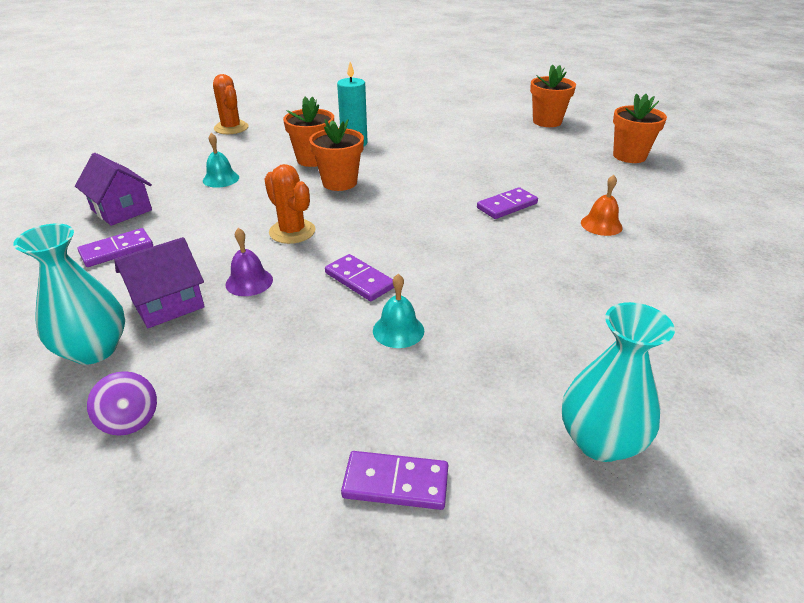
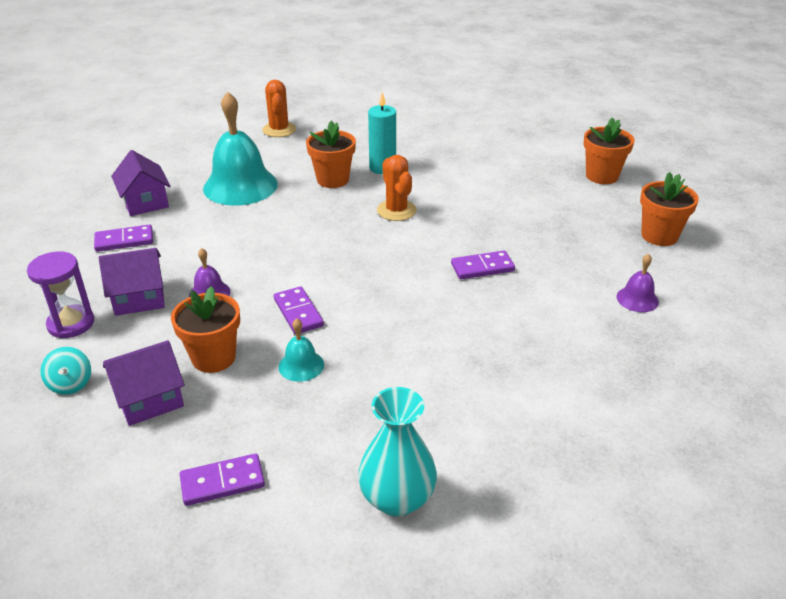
camera: 20 degrees right, 0 degrees up
turquoise vase [13,223,125,365] -> purple hourglass [27,251,94,338]
purple spinning top [87,371,157,436] -> turquoise spinning top [41,347,91,395]
turquoise bell [203,133,239,188] -> turquoise bell [203,92,278,206], size x2.18
orange cactus [264,164,315,244] -> orange cactus moved to [377,155,417,221]
orange flower pot [309,119,364,191] -> orange flower pot moved to [171,286,240,373]
purple domino [341,451,448,510] -> purple domino turned 45 degrees counterclockwise [180,453,265,506]
orange bell [581,175,623,236] -> none
none -> purple house [103,340,185,426]
none -> purple bell [617,254,659,312]

